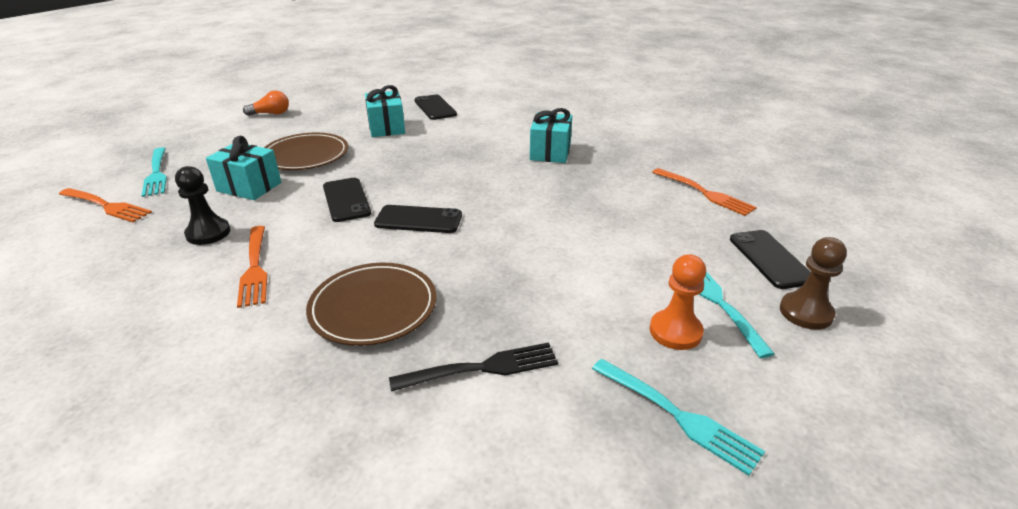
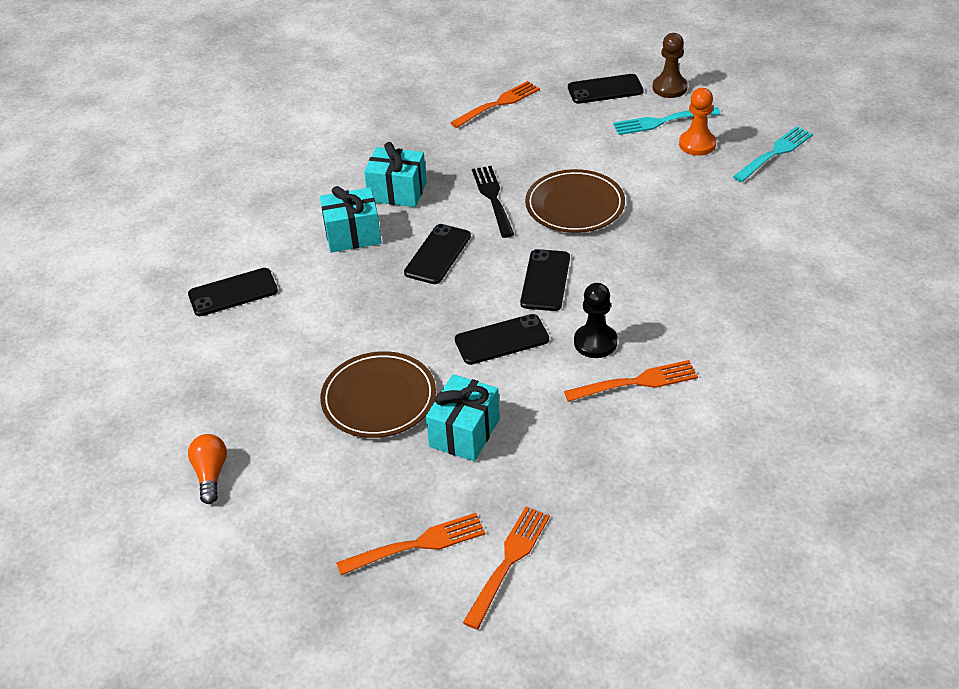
camera: 85 degrees left, 10 degrees up
turquoise fork [142,147,167,197] -> orange fork [336,513,485,575]
black pawn [175,166,230,245] -> black pawn moved to [574,283,617,358]
brown plate [306,263,436,346] -> brown plate moved to [525,169,625,233]
turquoise gift [365,85,405,137] -> turquoise gift moved to [320,186,382,252]
black fork [389,342,558,391] -> black fork moved to [472,166,515,238]
none -> black phone [404,224,471,284]

